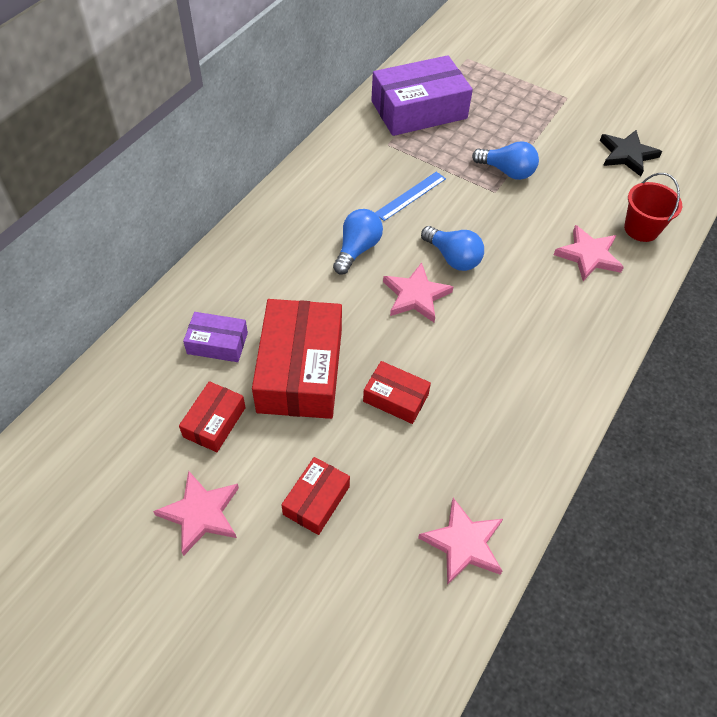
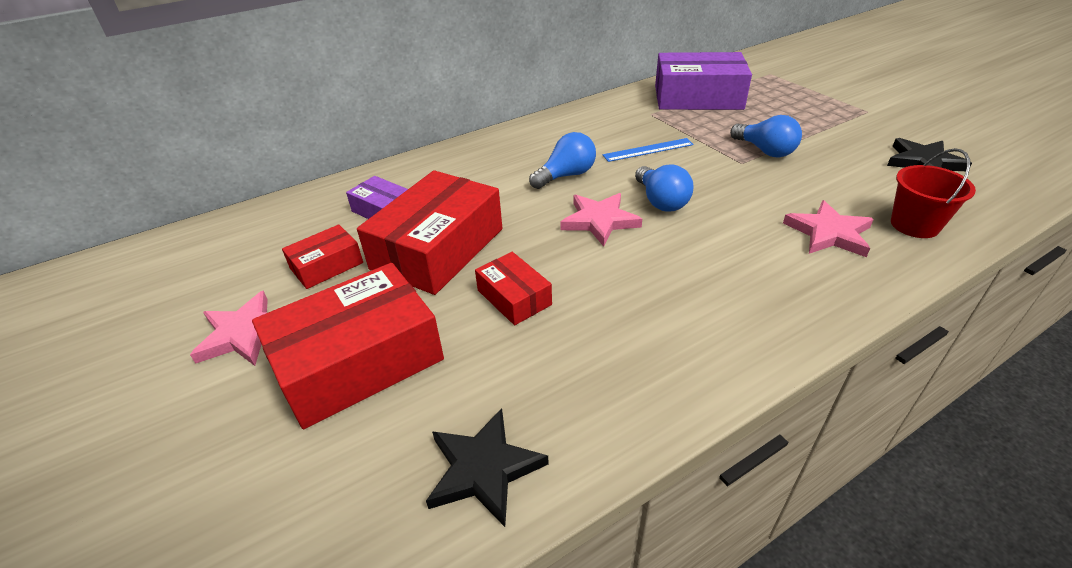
camera: 30 degrees right, 15 degrees down
red box [281,457,350,535] -> red box [252,263,444,429], size x1.97
pink star [418,498,503,585] -> black star [426,408,549,527]

